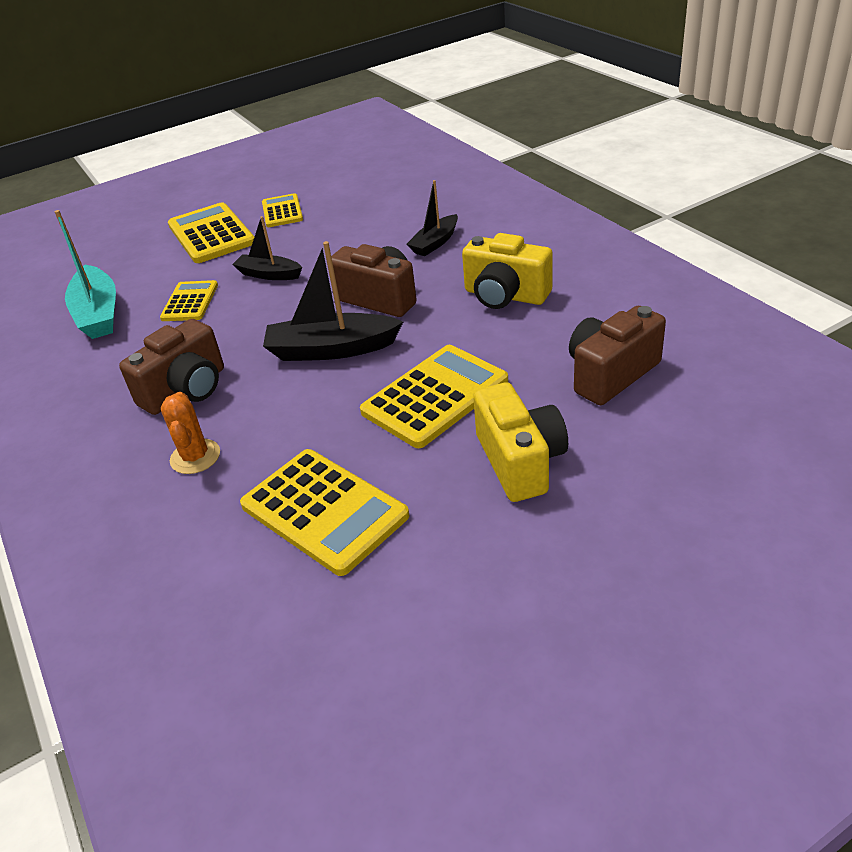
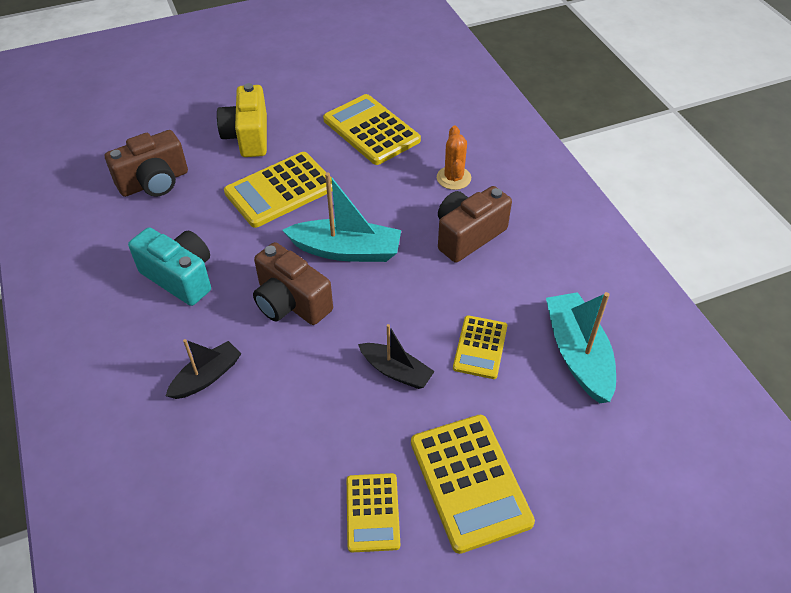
camera: 175 degrees left, 10 degrees up
black boat [263,241,403,361] -> turquoise boat [282,172,401,262]
yellow camera [462,233,553,309] -> turquoise camera [128,227,211,306]

